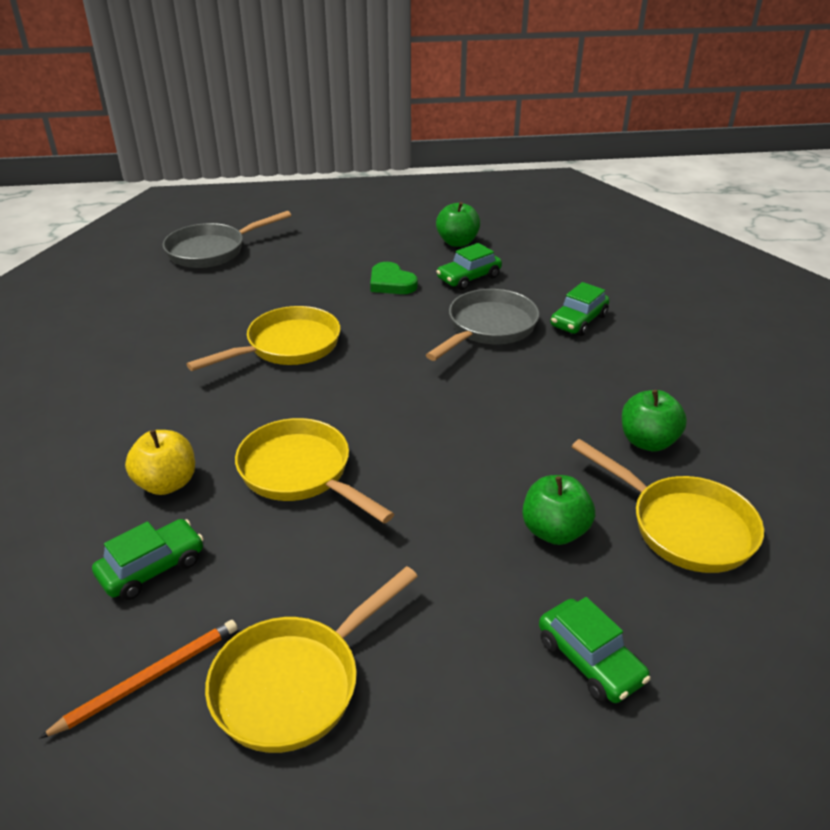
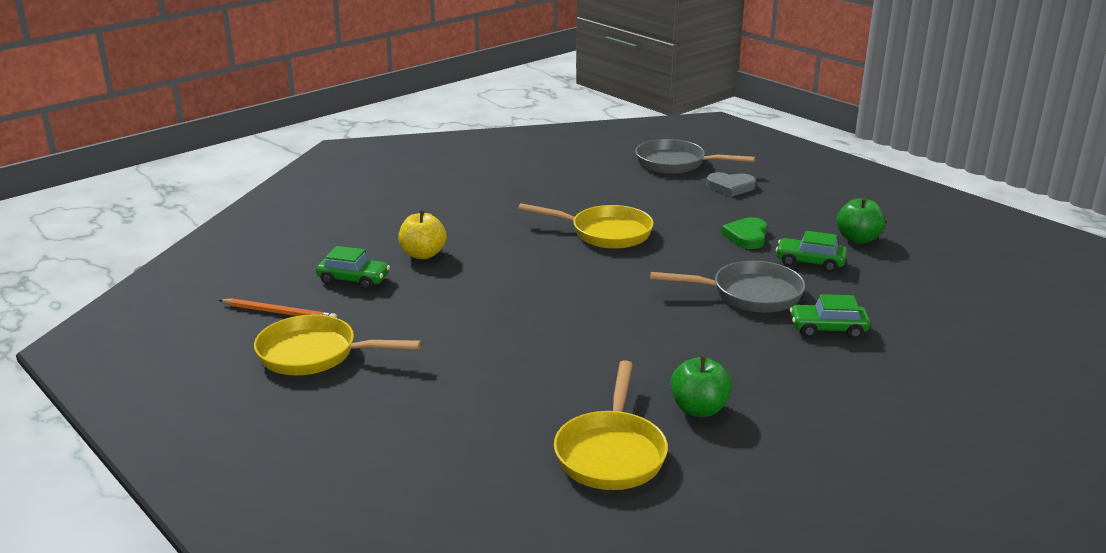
camera: 55 degrees right, 10 degrees down
yellow pan [235,418,394,523] -> none
green apple [522,475,595,545] -> none
green car [539,597,651,703] -> none
none -> grey heart [706,172,756,197]

